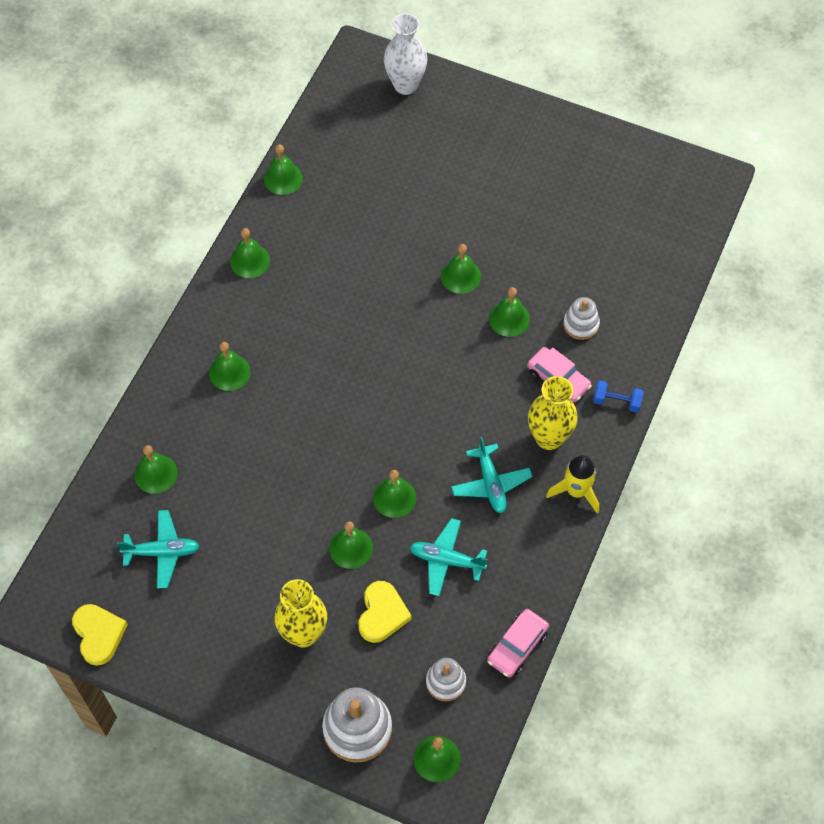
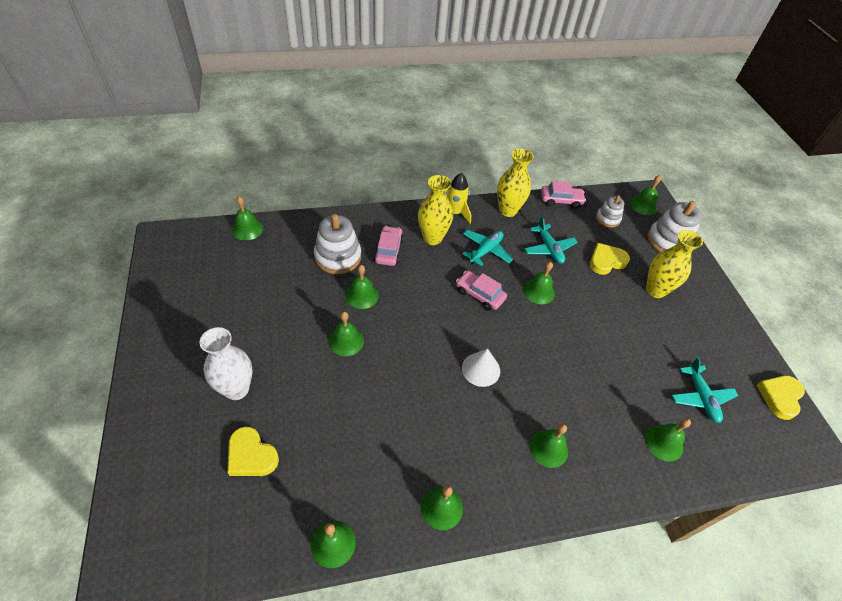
camera: 130 degrees left, 10 degrees down
turquoise plane [117,510,200,589] -> turquoise plane turned 150 degrees counterclockwise [672,357,738,423]
green bell [329,521,373,569] -> green bell moved to [232,196,263,240]
white vase [384,13,427,95] -> white vase moved to [200,327,252,400]
white stacking toy [563,297,600,340] -> white stacking toy [314,214,361,274], size x1.69
blue dumbbell [593,381,644,413] -> none
none -> yellow heart [227,426,279,476]
none -> pink car [456,271,507,311]
none -> white cone [462,349,500,387]
none -> yellow vase [497,149,534,217]

